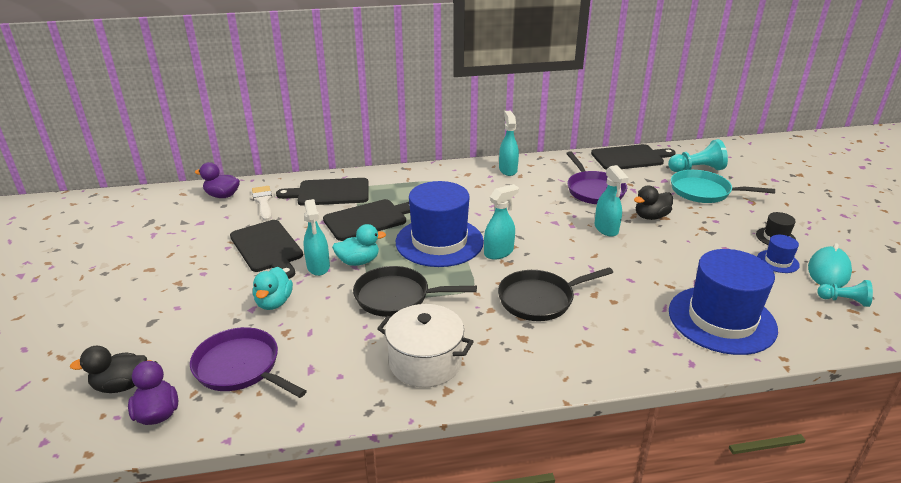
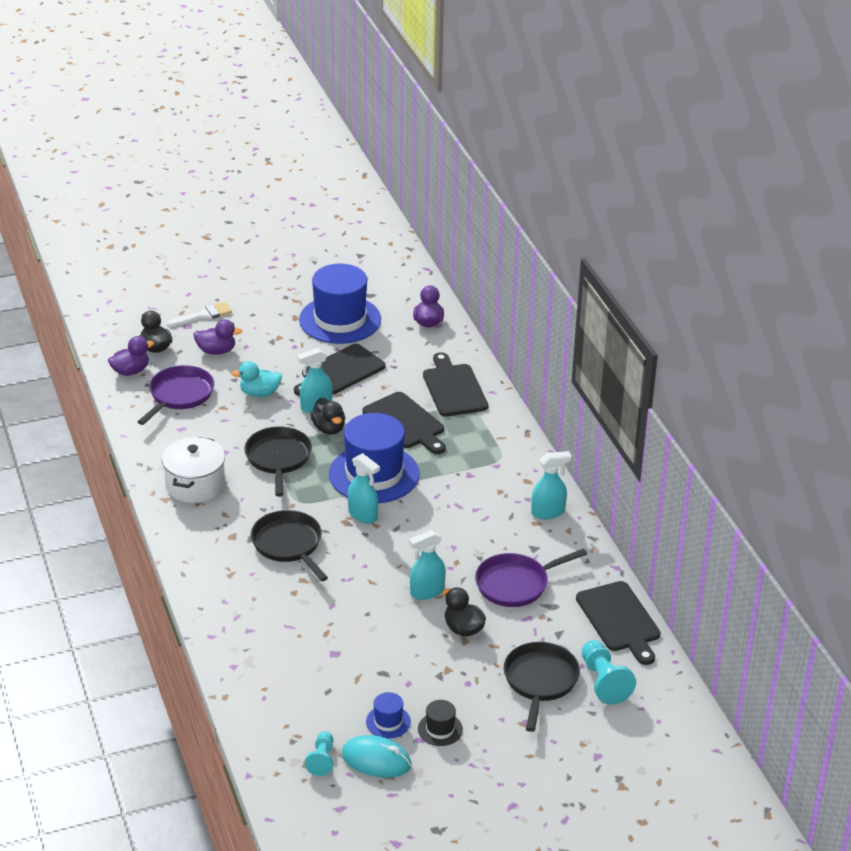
camera: 80 degrees right, 5 degrees up
white brush [252,186,272,221] -> white brush moved to [167,302,232,327]
turquoise duck [332,224,386,266] -> black duck [310,398,345,435]
blue hat [669,249,778,355] -> blue hat moved to [299,264,381,344]
turquoise pan [671,170,775,203] -> black pan [504,642,580,732]
none -> purple duck [193,319,242,355]

